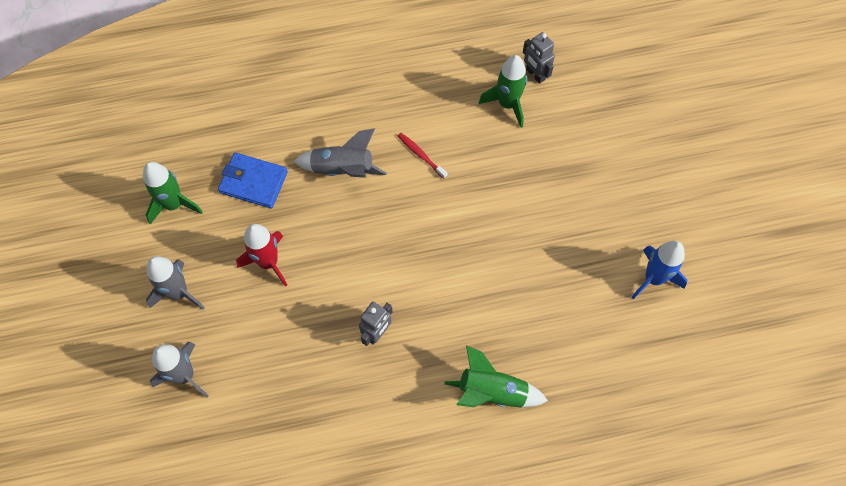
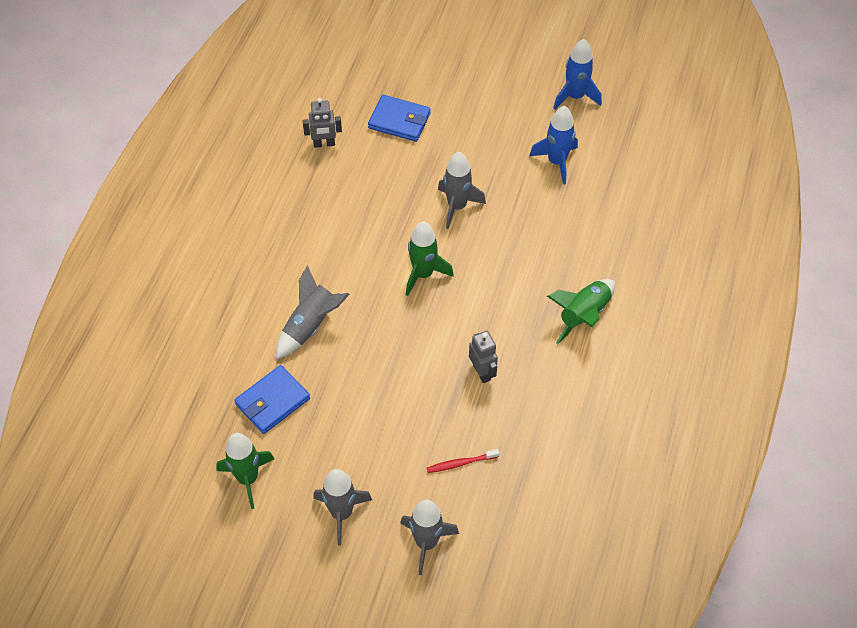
camera: 60 degrees left, 10 degrees down
red rocket [236,224,287,287] -> none
red toothbrush [398,133,448,179] -> red toothbrush moved to [427,449,499,473]
green rocket [479,55,527,128] -> green rocket moved to [406,221,454,296]
none -> blue wallet [368,95,431,142]
none -> grey rocket [438,152,486,229]
none -> blue rocket [553,39,602,110]

